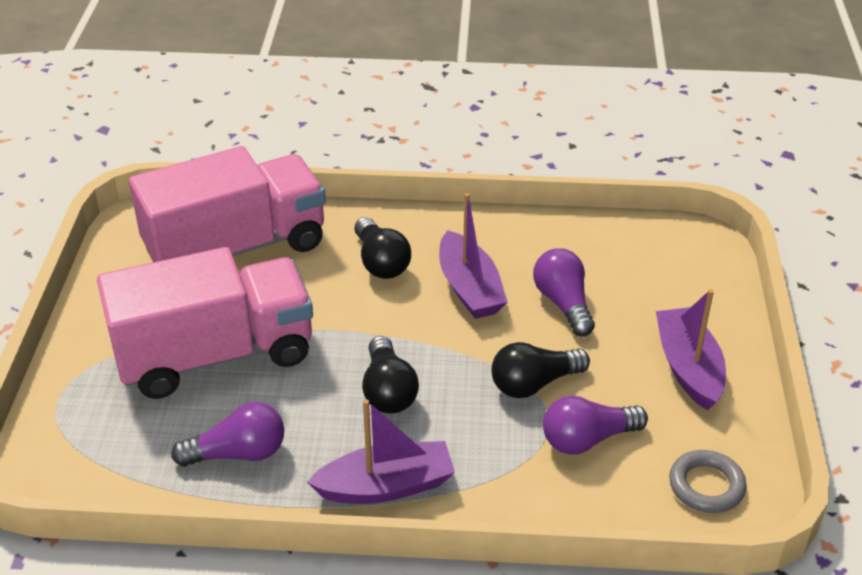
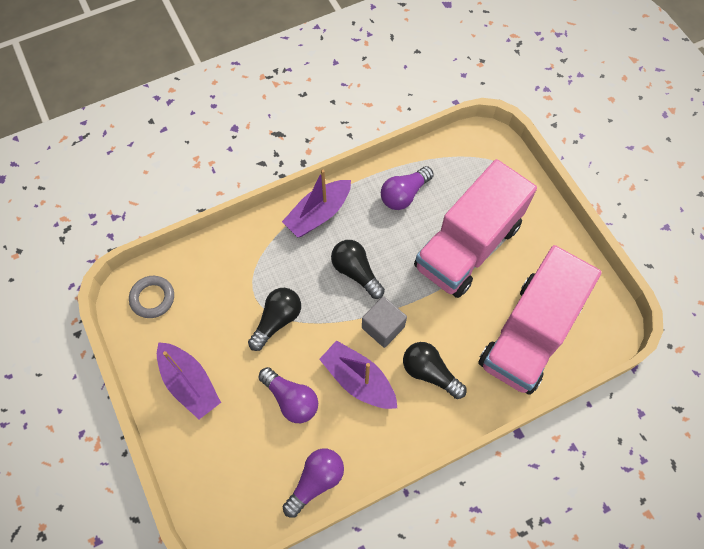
camera: 150 degrees right, 25 degrees up
purple light bulb [543,396,648,454] -> purple light bulb moved to [283,449,344,518]
none -> grey cube [362,296,407,348]

